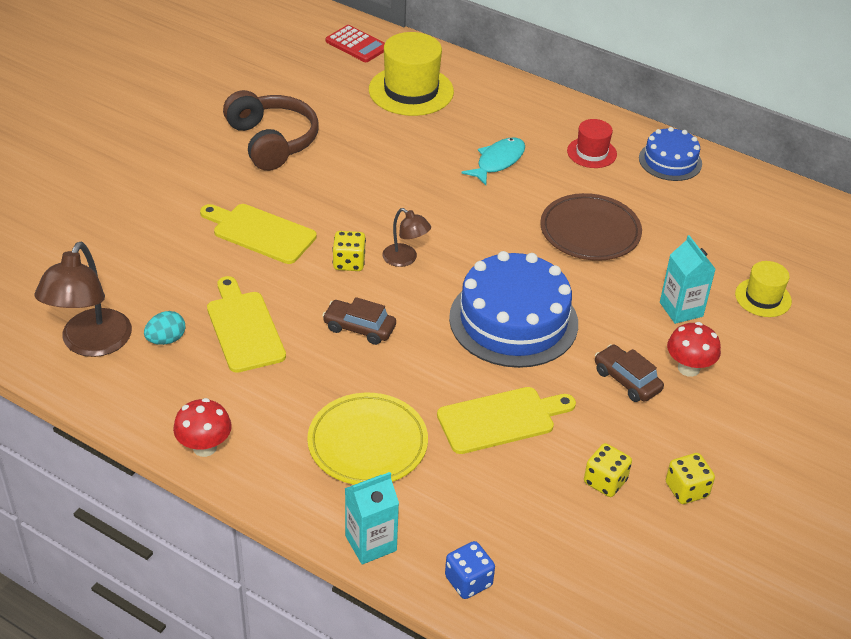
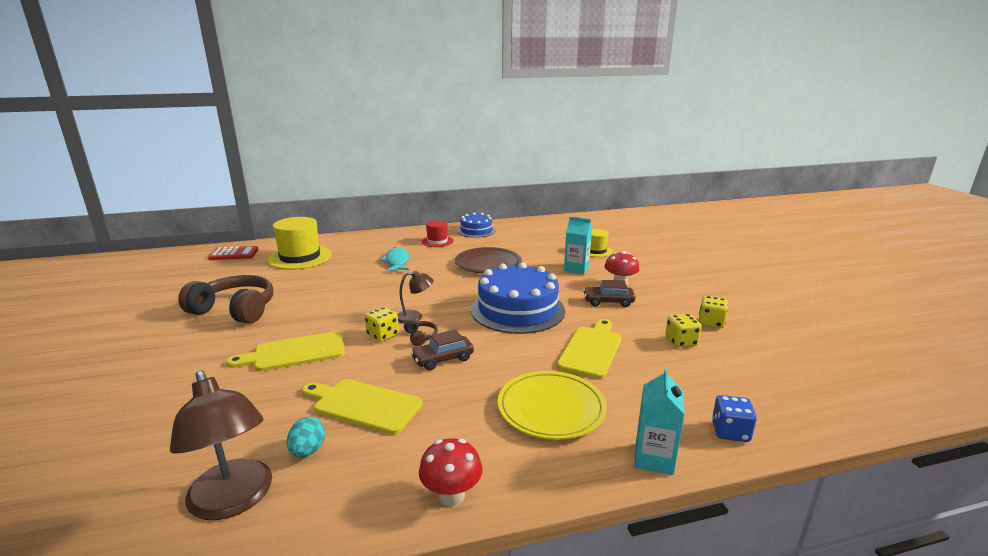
camera: 45 degrees left, 20 degrees down
none -> brown headphones [404,319,438,346]

